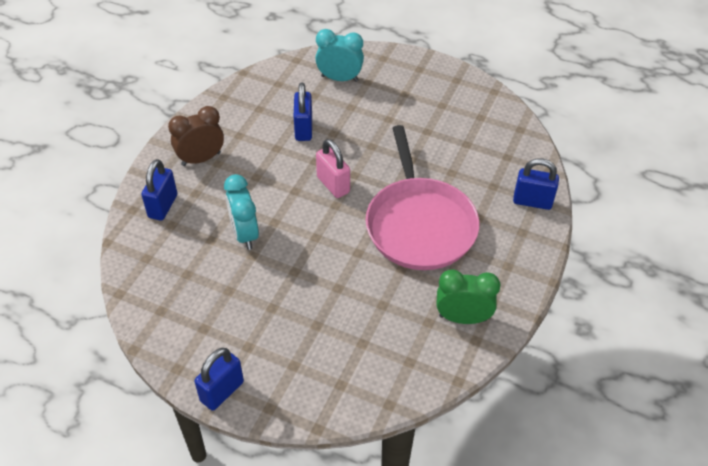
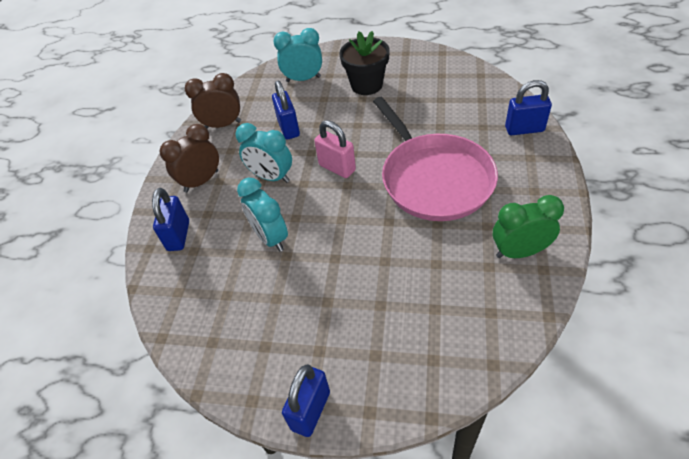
camera: 10 degrees left, 0 degrees up
none -> brown clock [185,73,241,129]
none -> turquoise clock [235,123,292,183]
none -> black flower pot [339,31,390,95]

